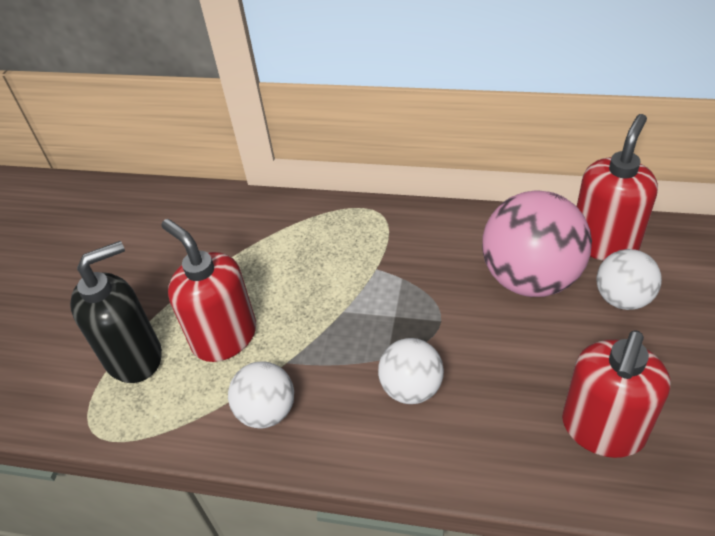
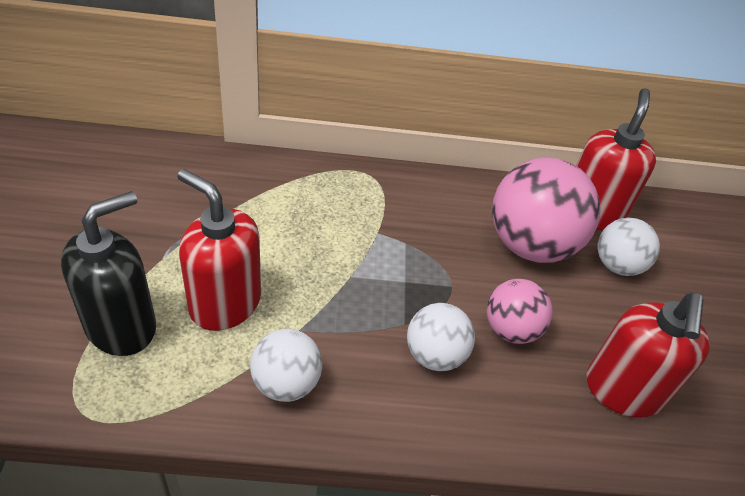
camera: 20 degrees left, 0 degrees up
none -> pink ball [487,279,553,344]

